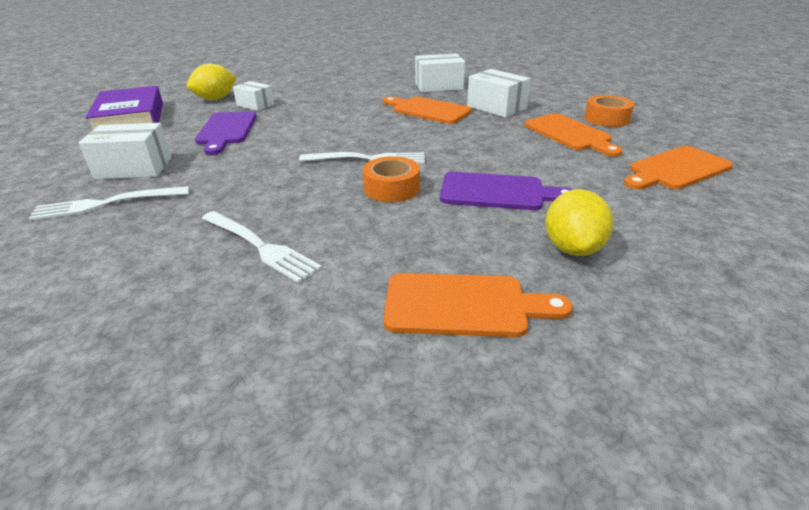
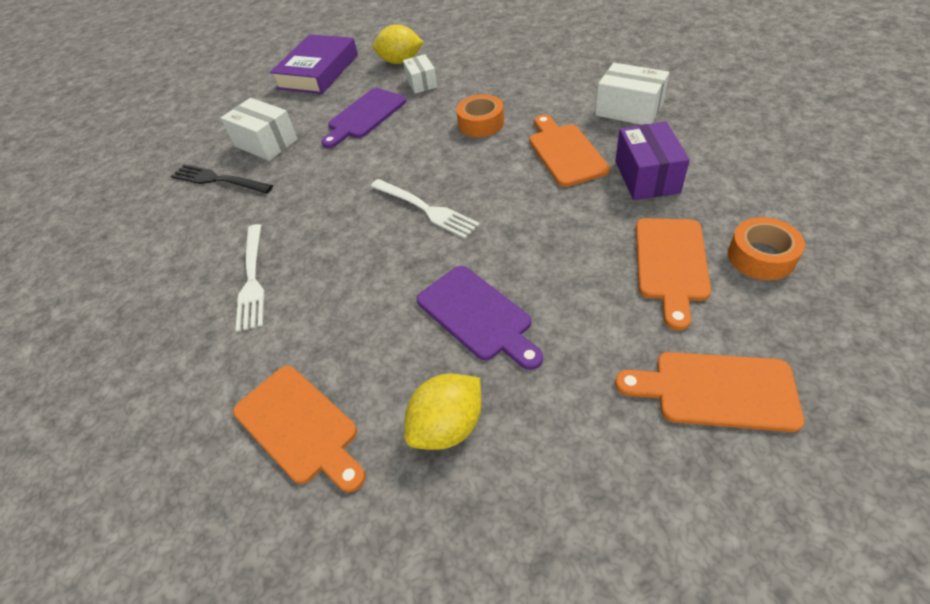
camera: 45 degrees right, 15 degrees up
white fork [29,186,189,221] -> black fork [171,164,273,194]
orange tape [363,156,420,202] -> orange tape moved to [456,94,504,137]
white box [467,69,531,118] -> purple box [615,121,690,200]

